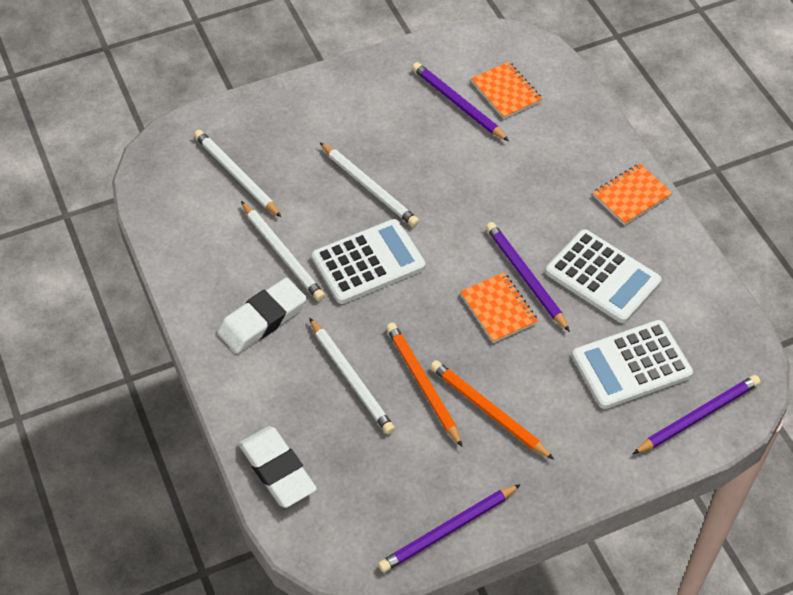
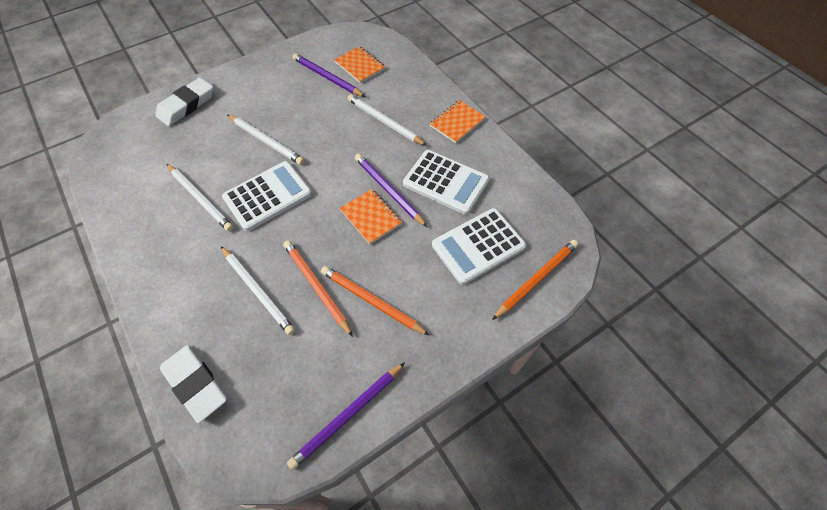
camera: 10 degrees left, 5 degrees up
white pencil [194,130,281,217] -> white pencil moved to [347,94,427,146]
white eraser [217,278,307,353] -> white eraser moved to [155,77,213,126]
purple pencil [633,375,760,454] -> orange pencil [492,240,578,320]

